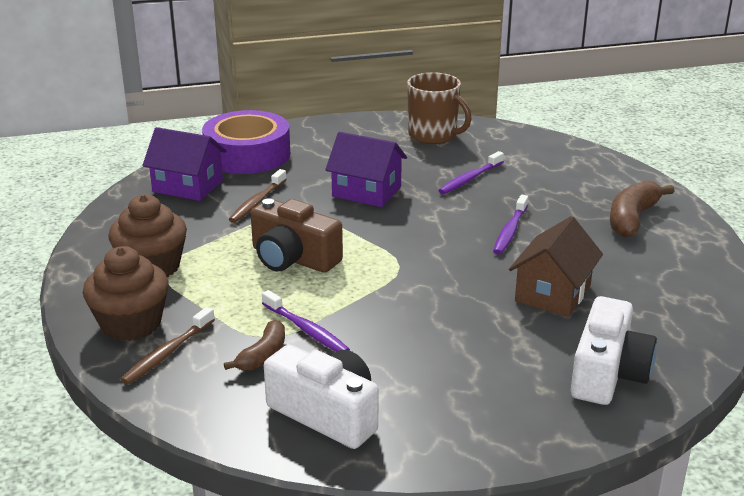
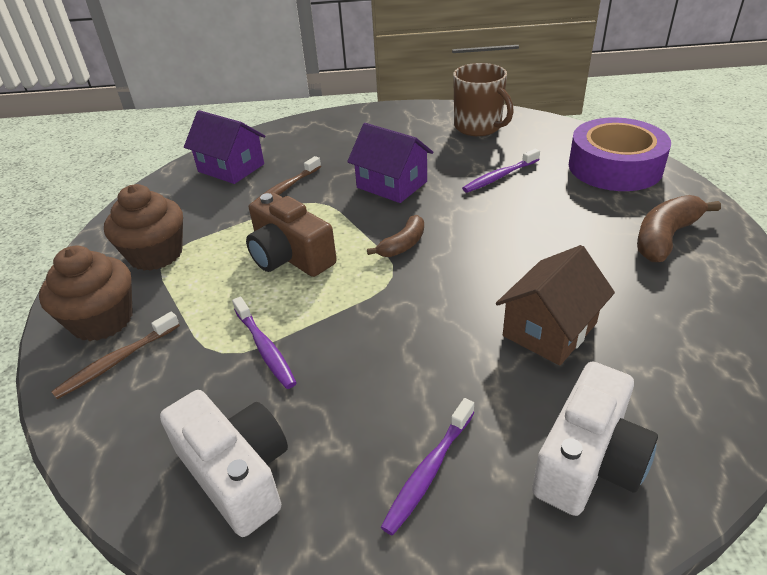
camera: 15 degrees right, 10 degrees up
purple tape [202,110,290,174] -> purple tape moved to [569,118,671,191]
brown banana [224,320,285,371] -> brown banana moved to [367,215,424,257]
purple toothbrush [493,195,528,254] -> purple toothbrush moved to [381,398,474,535]

